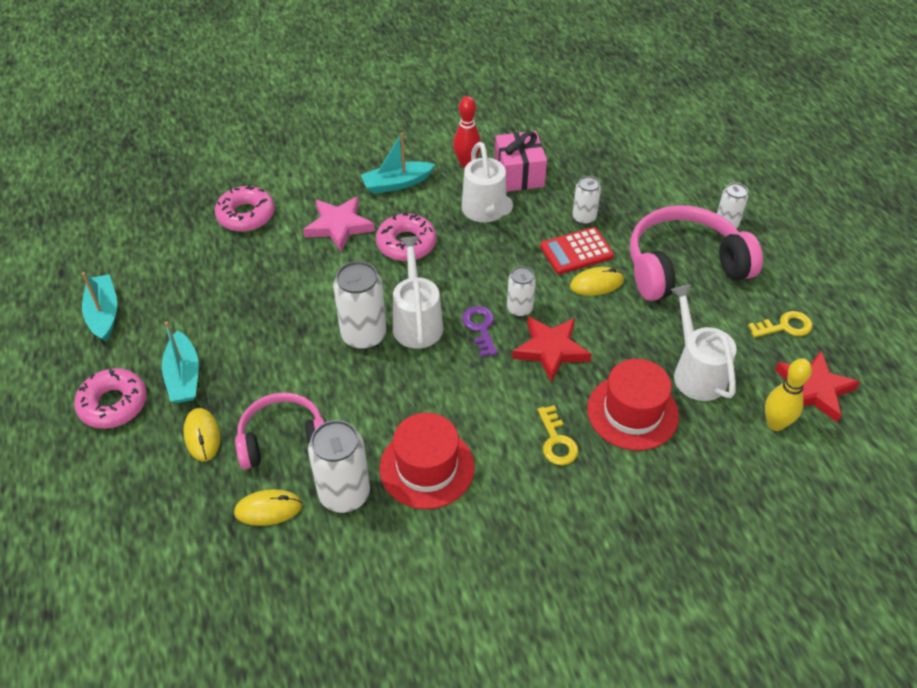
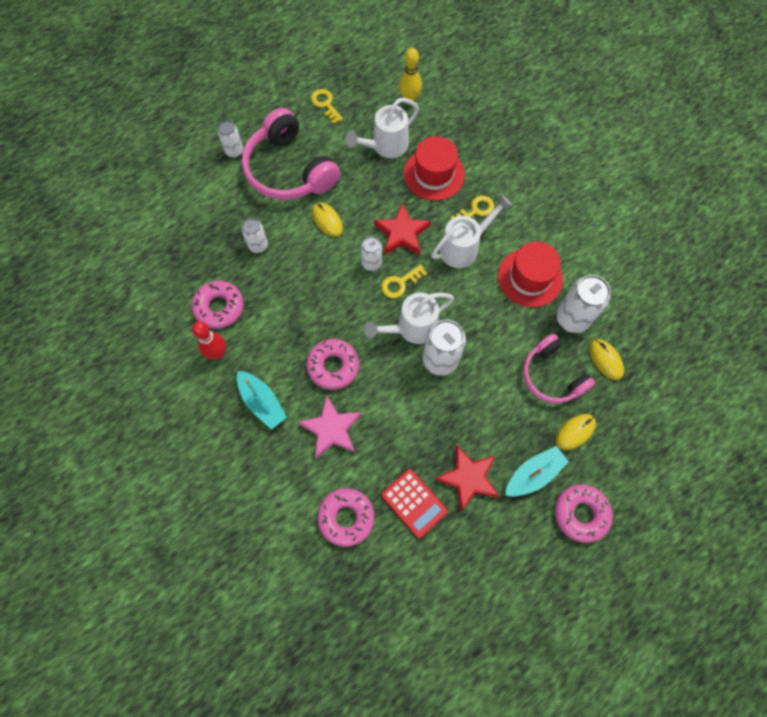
camera: 110 degrees left, 20 degrees up
turquoise boat [82,272,117,342] -> none
white watering can [461,142,513,222] -> white watering can moved to [431,194,512,268]
purple key [462,306,497,357] -> yellow key [381,264,427,298]
pink gift [494,131,547,192] -> pink donut [192,281,243,329]
red calculator [540,227,614,274] -> red calculator moved to [381,469,448,538]
red star [775,351,860,423] -> red star moved to [435,445,499,512]

